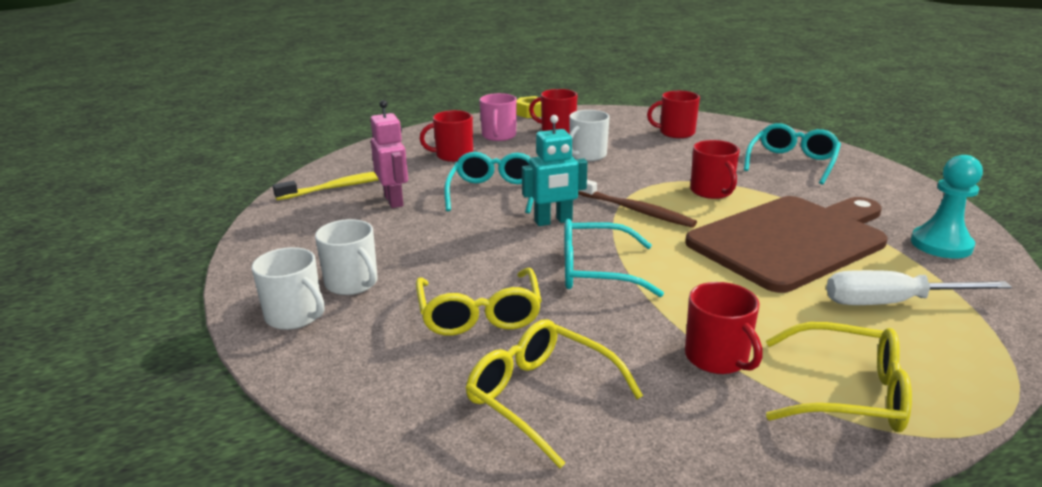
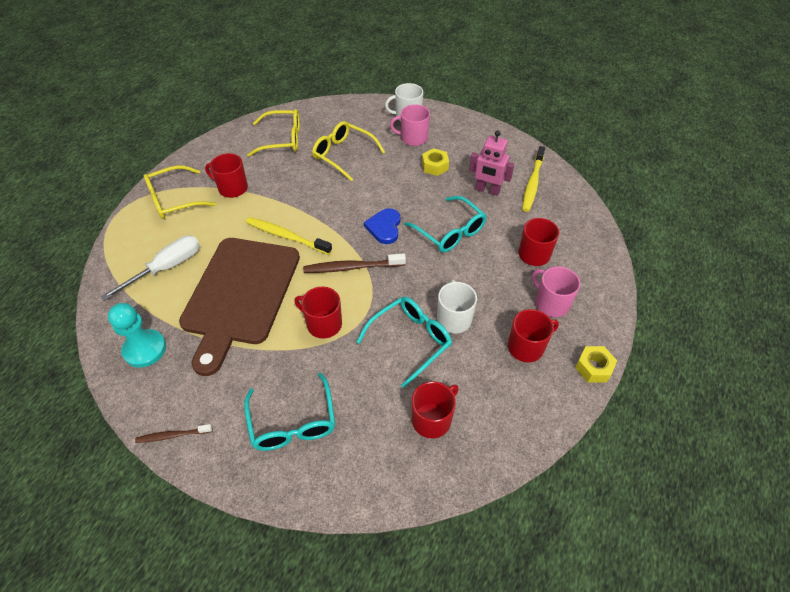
camera: 135 degrees right, 25 degrees up
white mug [315,219,378,295] -> pink mug [390,104,430,146]
turquoise robot [522,115,587,226] -> blue heart [364,208,400,244]
turquoise glasses [564,219,664,297] -> turquoise glasses moved to [357,297,452,388]
none -> brown toothbrush [135,424,212,443]
none -> yellow toothbrush [246,217,332,255]
none -> yellow nut [422,148,449,176]

